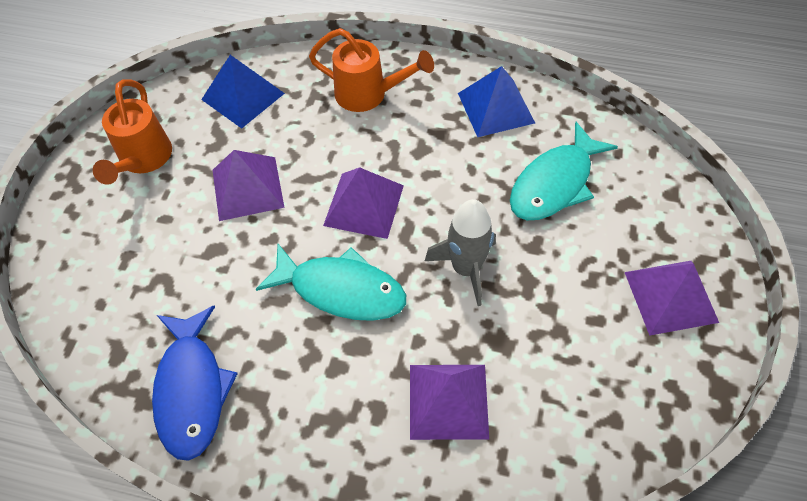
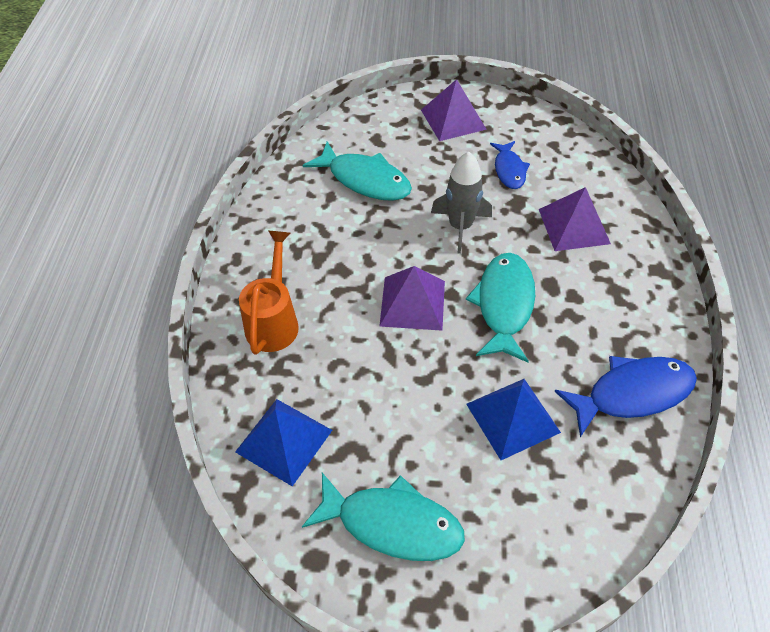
camera: 100 degrees left, 5 degrees down
orange watering can [93,80,172,185] -> turquoise fish [302,473,465,561]
purple pyramid [213,150,285,221] -> none
blue pyramid [458,66,535,137] -> blue pyramid moved to [466,379,561,460]
none -> blue fish [490,141,530,189]

